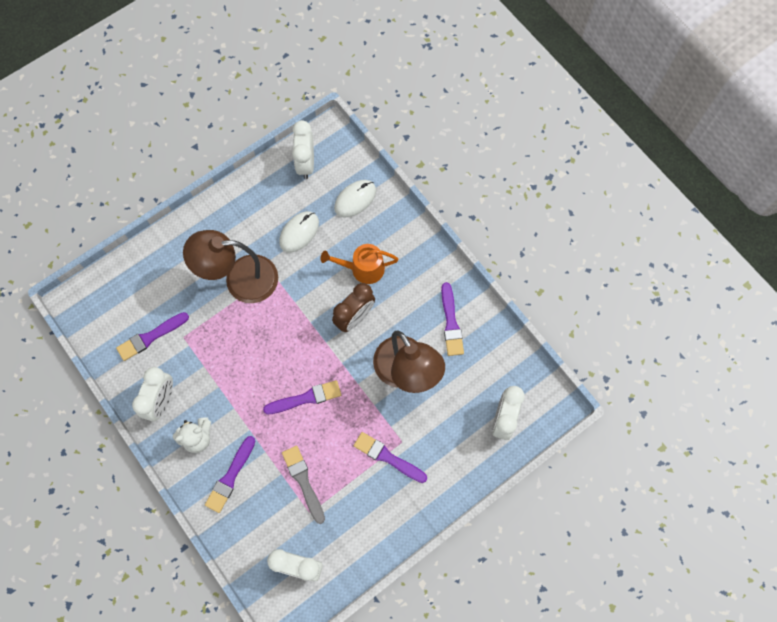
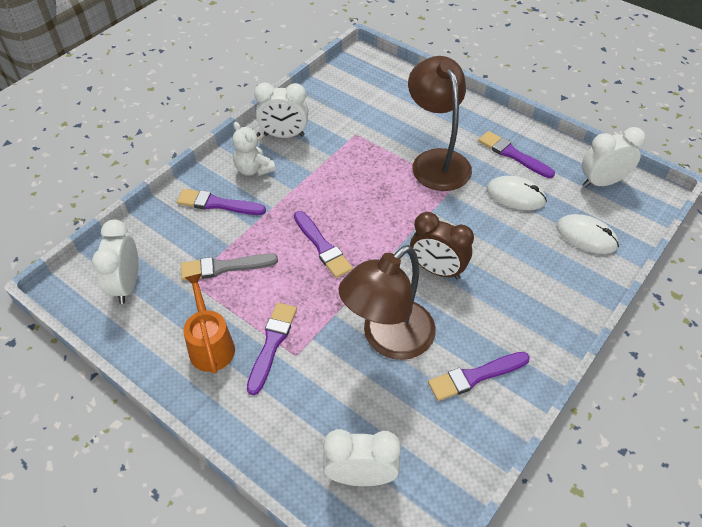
camera: 75 degrees right, 20 degrees down
purple brush [116,312,189,361] -> purple brush moved to [478,131,555,178]
grey brush [282,446,325,524] -> grey brush turned 150 degrees counterclockwise [181,254,278,281]
orange watering can [321,244,398,284] -> orange watering can moved to [183,273,235,374]

